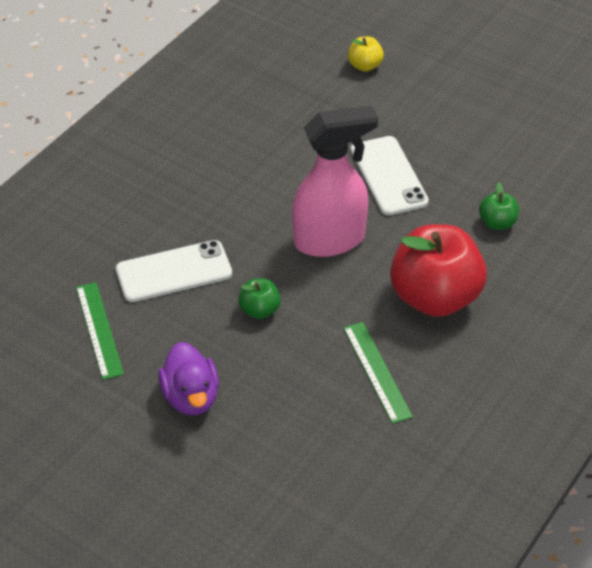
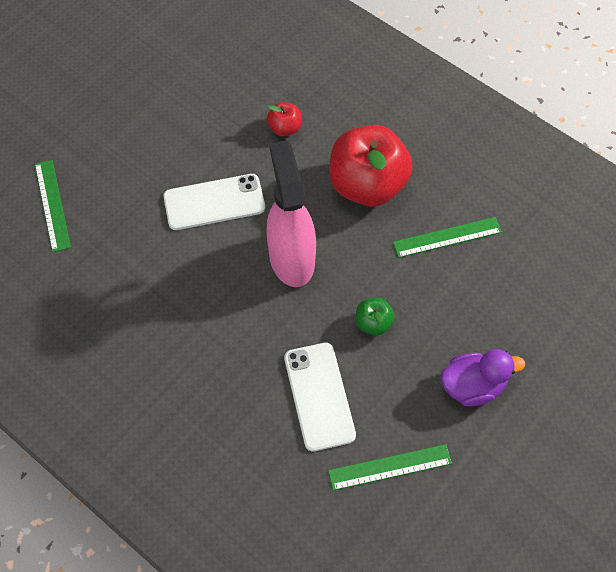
camera: 85 degrees left, 15 degrees up
yellow apple [348,36,384,72] -> green ruler [35,160,71,252]
green apple [479,182,519,230] -> red apple [267,102,301,136]

